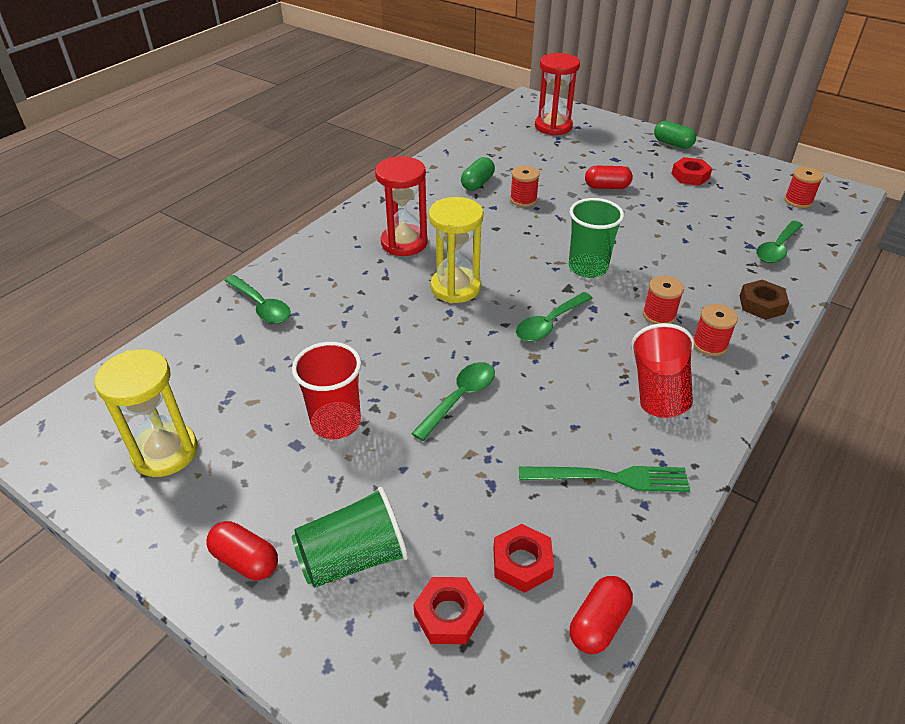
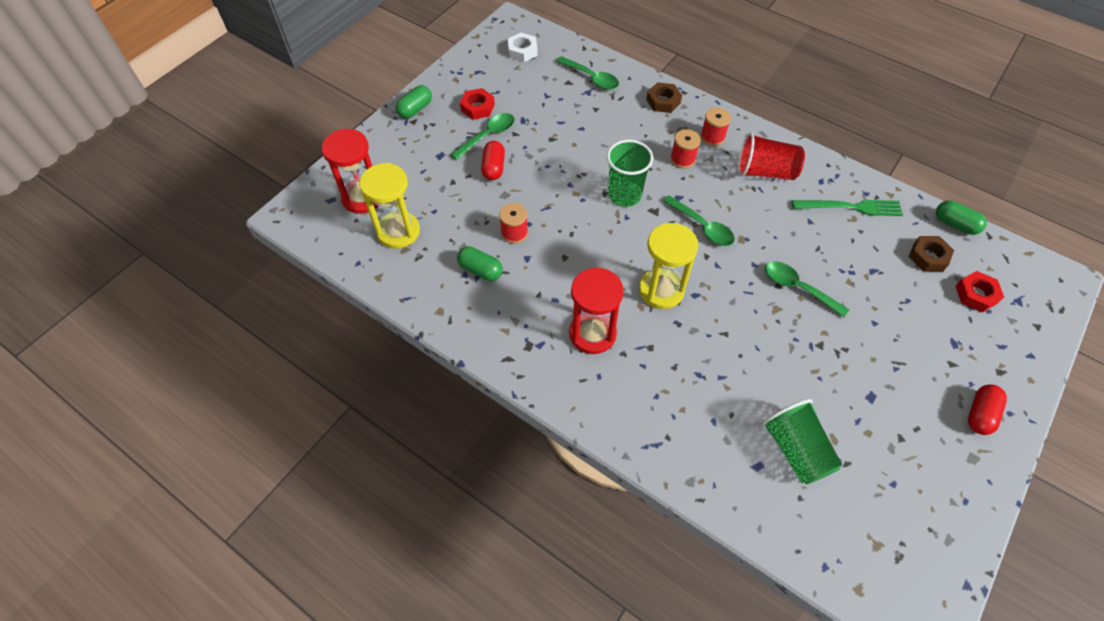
camera: 90 degrees left, 15 degrees up
yellow hourglass [94,349,198,477] -> yellow hourglass moved to [359,163,420,249]
green spoon [224,275,291,324] -> green spoon moved to [450,113,515,160]
red cup [292,342,361,439] -> none
green cup [292,487,408,588] -> green cup moved to [762,399,842,485]
red nut [494,524,554,593] -> brown nut [909,236,954,271]
green fork [519,466,690,492] -> green fork turned 90 degrees clockwise [792,200,903,216]
red capsule [570,576,633,654] -> green capsule [936,200,987,235]
red spool [784,167,824,208] -> white nut [508,33,538,62]

